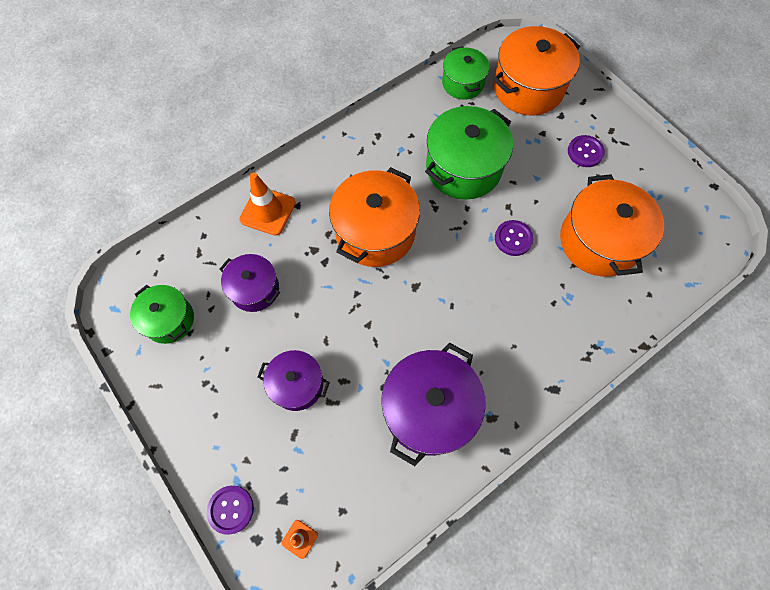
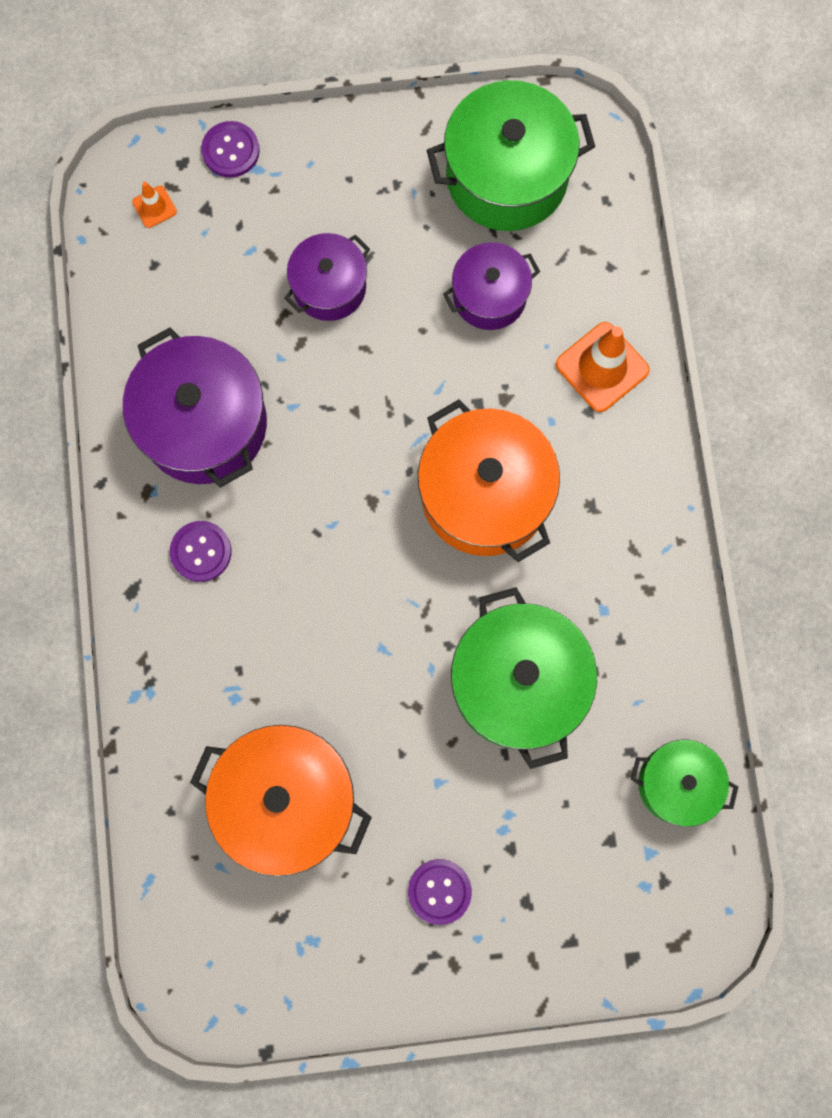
camera: 120 degrees right, 10 degrees up
green pot [130,285,194,344] -> green pot [427,80,595,231], size x1.68
orange pot [493,26,580,116] -> none
purple button [495,220,534,256] -> purple button moved to [170,521,231,582]

